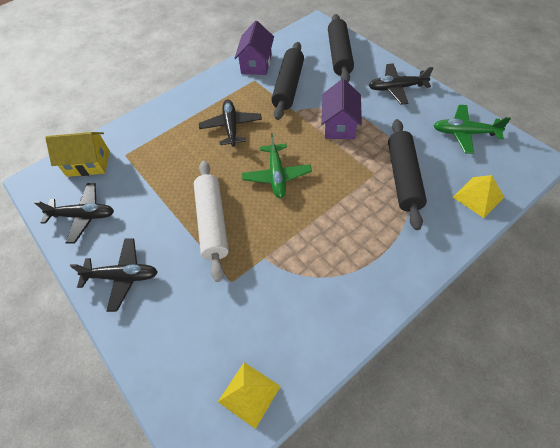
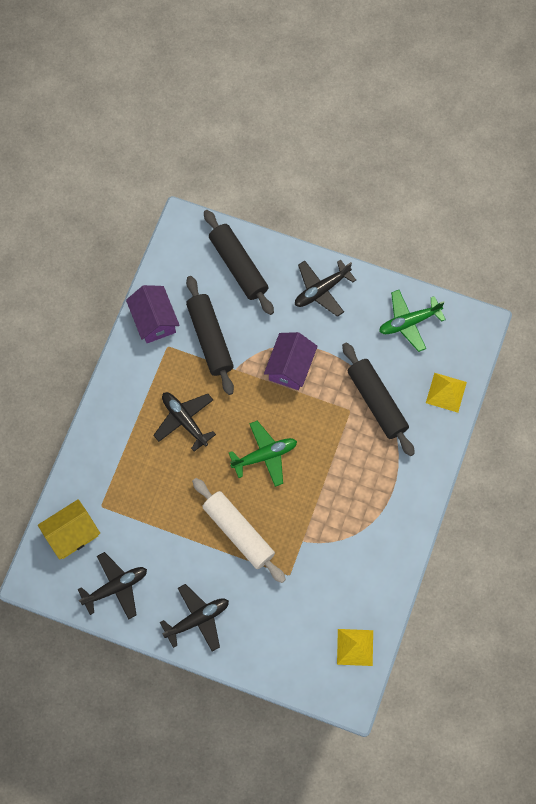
camera: 35 degrees left, 15 degrees up
green plane [242,133,312,198] -> green plane turned 75 degrees counterclockwise [229,421,297,487]
purple house [321,79,362,139] -> purple house turned 45 degrees clockwise [264,332,318,390]

